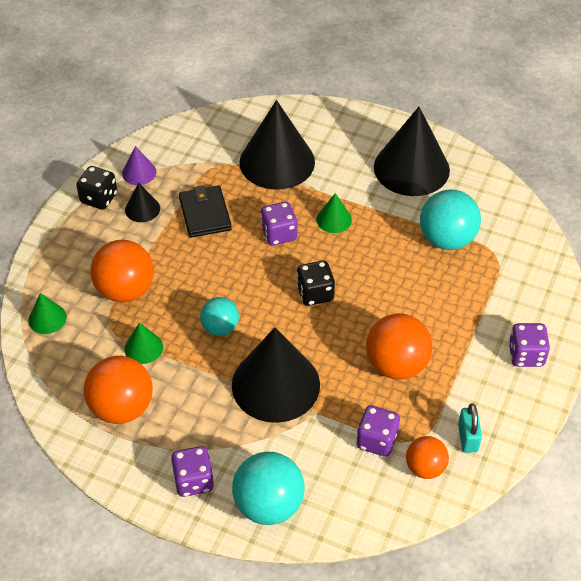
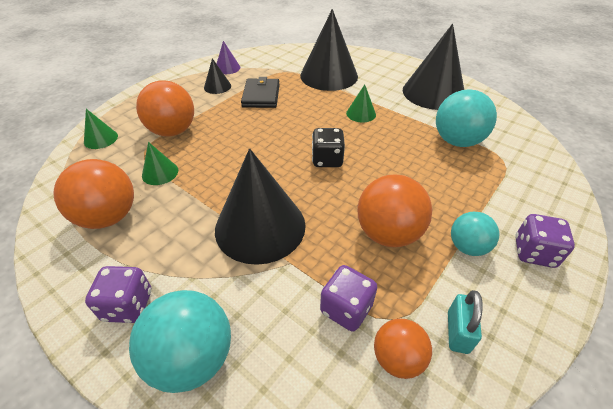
camera: 15 degrees right, 5 degrees down
black dice [76,166,117,210] -> none
turquoise ball [200,297,239,336] -> turquoise ball moved to [451,212,499,256]
purple dice [260,202,297,246] -> none

